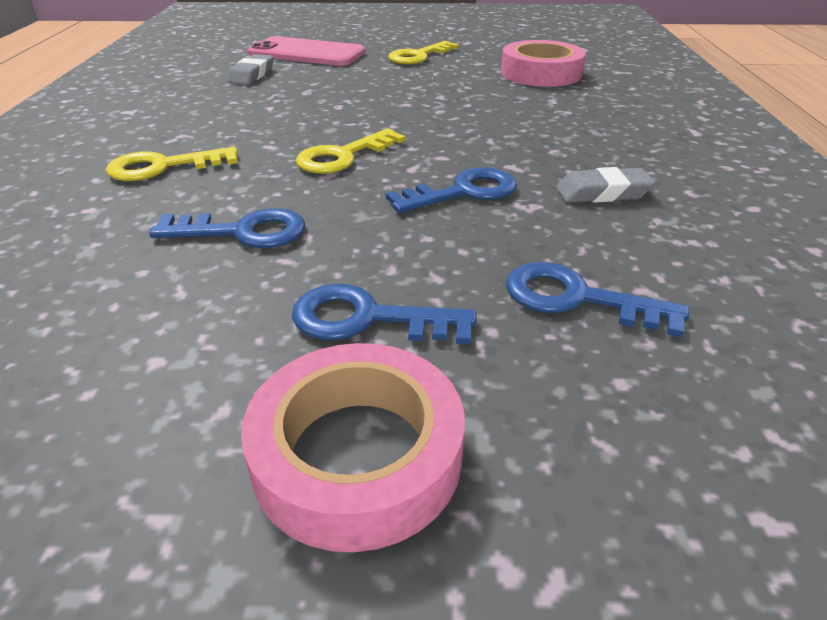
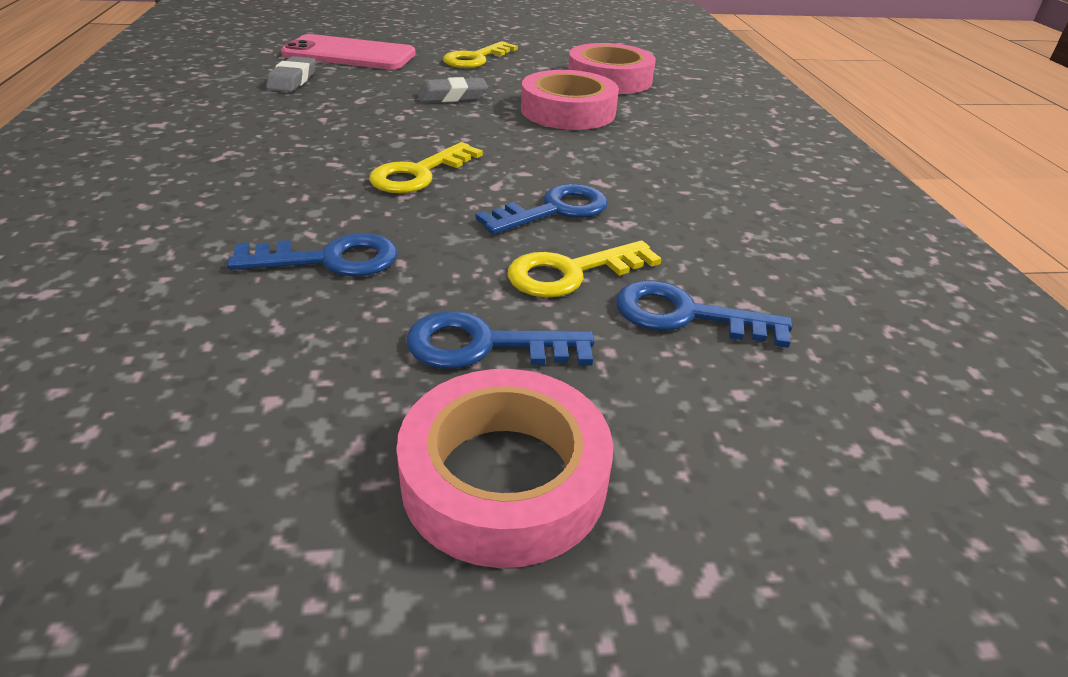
camera: 10 degrees left, 0 degrees up
yellow key [106,147,238,181] -> yellow key moved to [507,241,662,298]
grey eraser [556,167,655,203] -> grey eraser moved to [417,77,488,102]
none -> pink tape [521,70,619,130]

